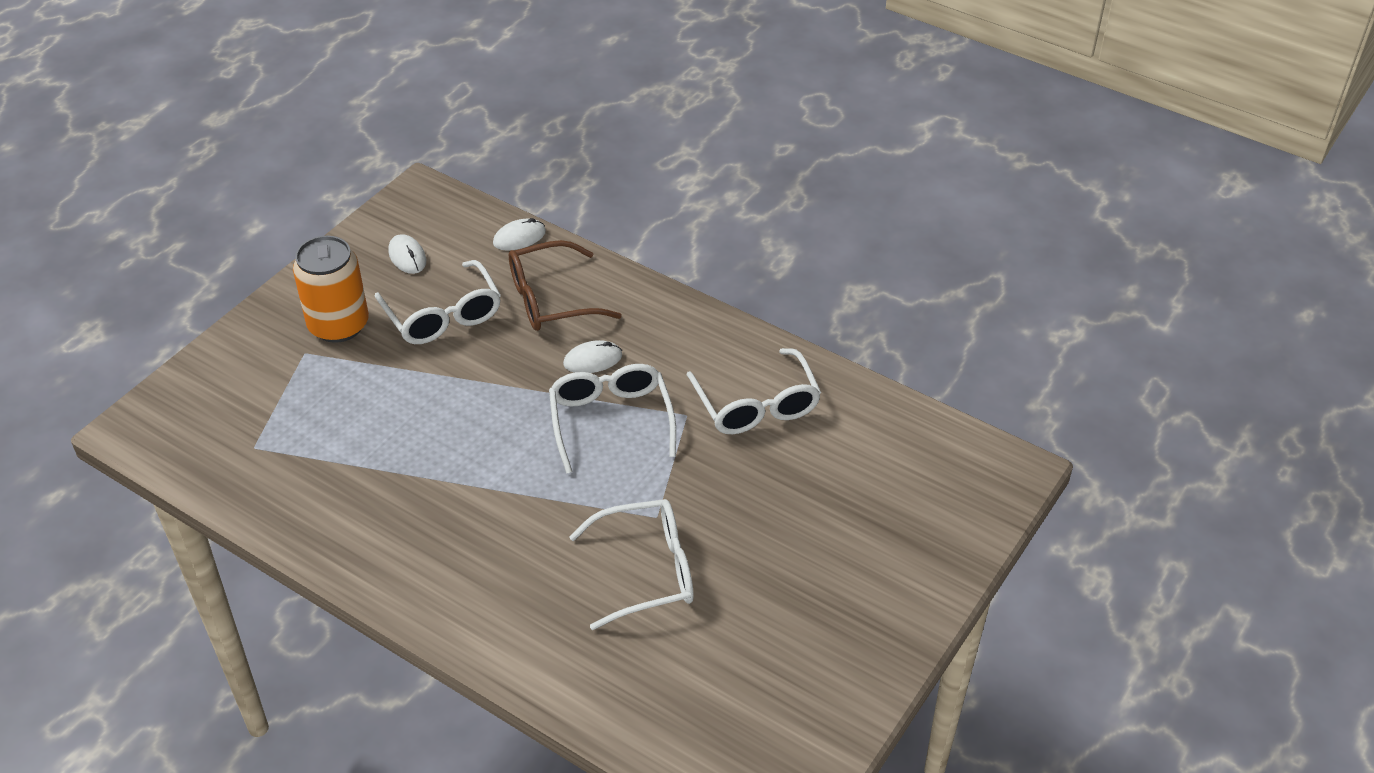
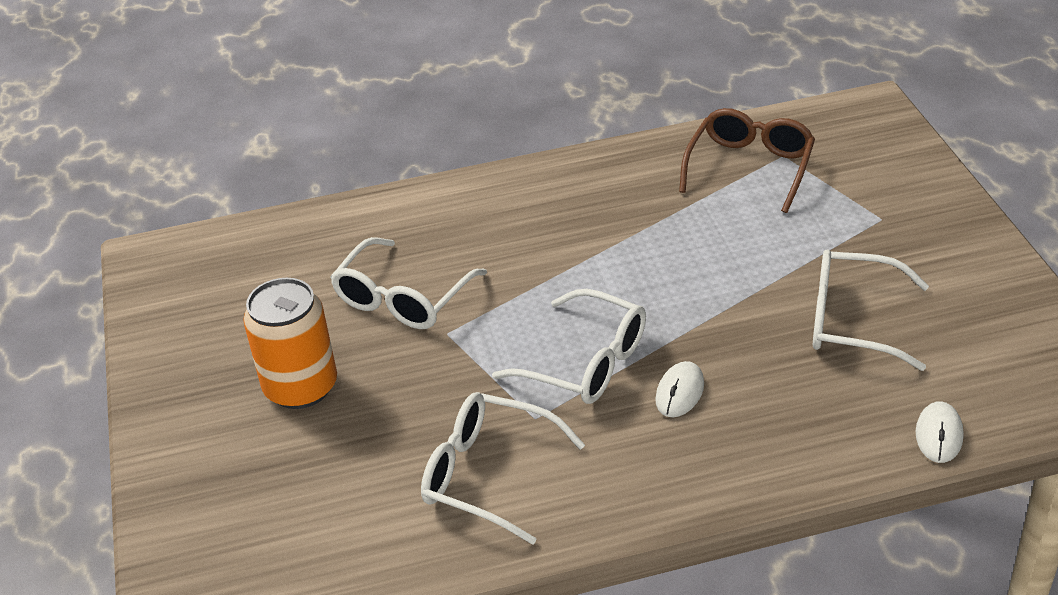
camera: 135 degrees right, 5 degrees down
orange can [293,236,369,343] -> orange can moved to [243,278,337,409]
white mouse [388,234,426,274] -> none
brown glasses [509,240,622,331] -> brown glasses moved to [679,108,815,213]

